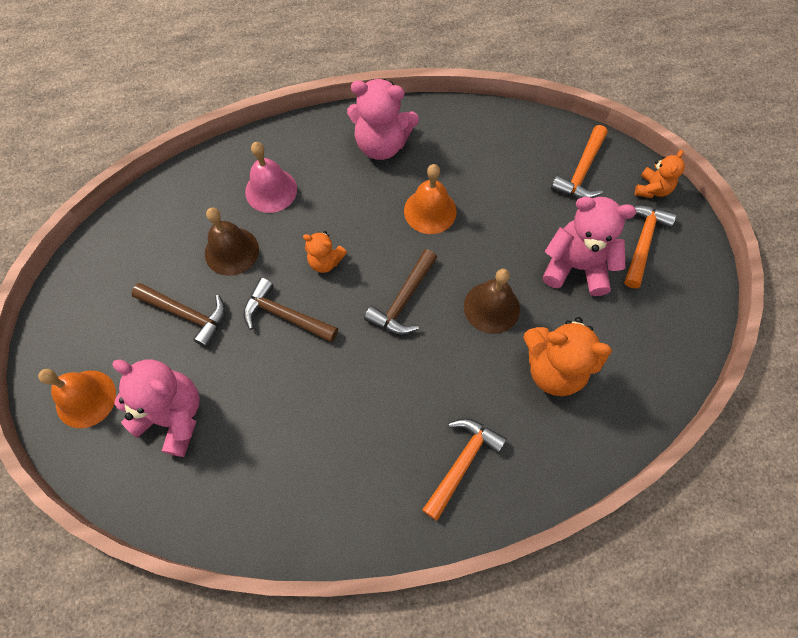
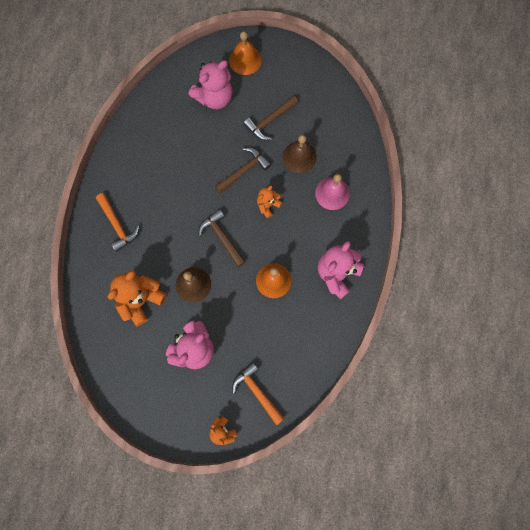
camera: 115 degrees right, 10 degrees up
orange hammer [625,206,676,288] -> none

